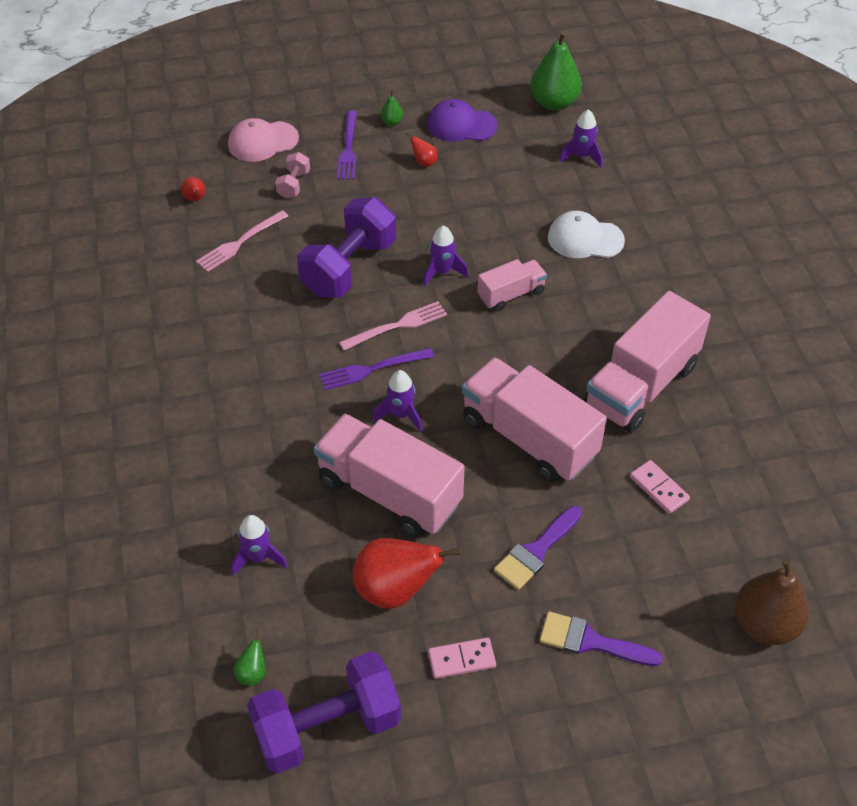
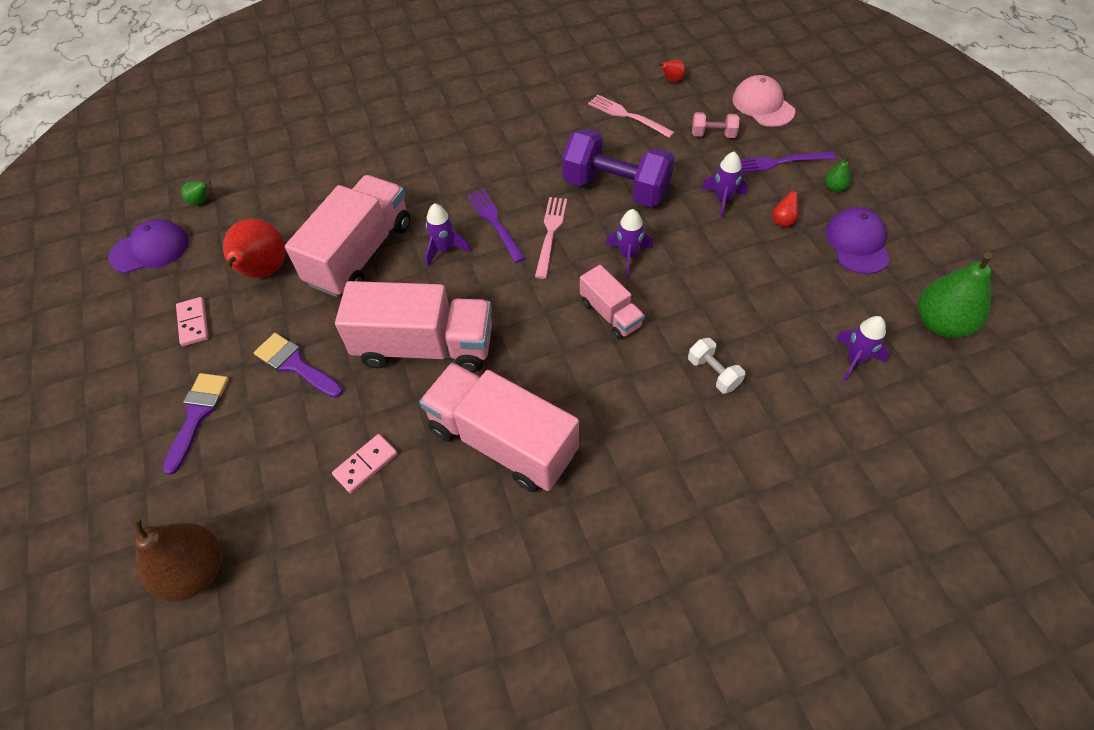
camera: 85 degrees right, 5 degrees up
purple rocket [231,515,288,576] -> purple rocket moved to [702,152,748,219]
purple dumbbell [247,651,401,774] -> purple cap [108,219,189,273]
pink fork [339,301,447,350] -> pink fork turned 135 degrees counterclockwise [535,197,567,279]
pink truck [462,357,607,483] -> pink truck turned 60 degrees clockwise [335,281,492,372]
white cap [548,211,625,258] -> white dumbbell [688,338,745,394]

